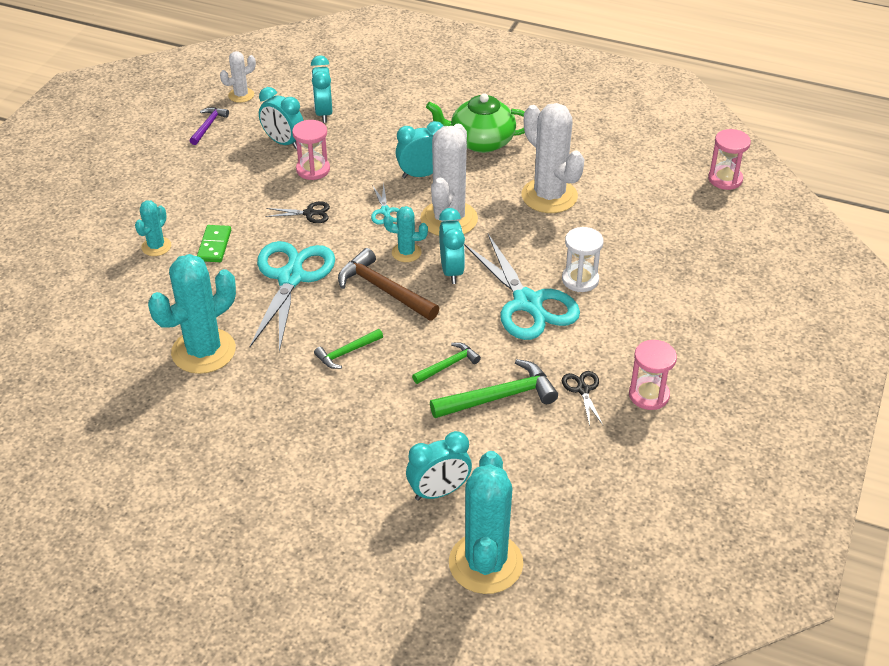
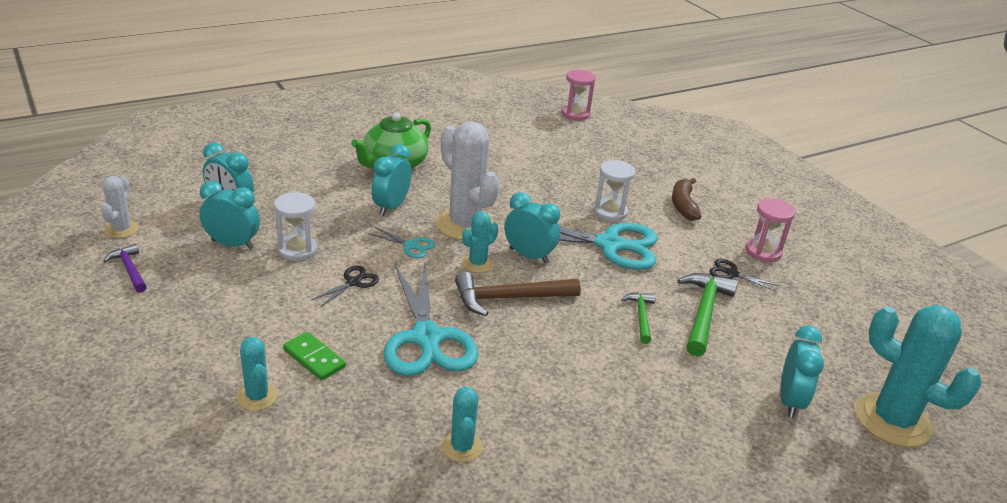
camera: 55 degrees left, 10 degrees down
turquoise cactus [148,254,236,374] -> turquoise cactus [442,387,483,462], size x0.51
turquoise scissors [249,241,335,352] -> turquoise scissors turned 150 degrees counterclockwise [384,263,478,376]
turquoise clock [259,87,304,149] -> turquoise clock turned 150 degrees counterclockwise [199,181,260,249]
pink hourglass [292,120,330,180] -> white hourglass [274,192,317,261]
green hammer [314,329,383,369] -> none
white cactus [521,103,585,213] -> none
none -> brown banana [672,178,702,221]

